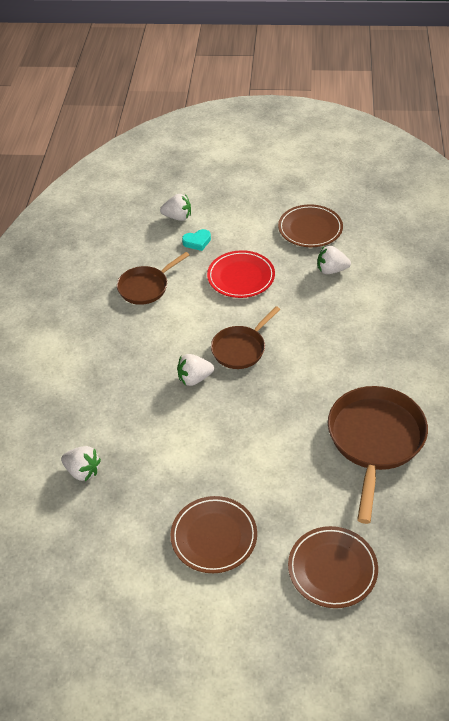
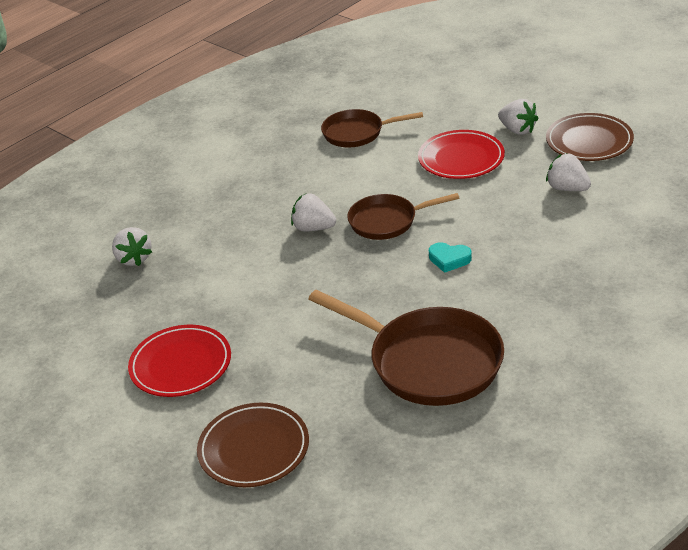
camera: 40 degrees right, 10 degrees down
white strawberry [160,194,191,221] -> white strawberry moved to [498,99,539,135]
brown plate [171,496,257,573] -> red plate [128,325,231,397]
turquoise heart [182,229,211,251] -> turquoise heart moved to [429,242,472,273]
brown pan [328,386,428,524] -> brown pan turned 75 degrees clockwise [308,289,504,406]

